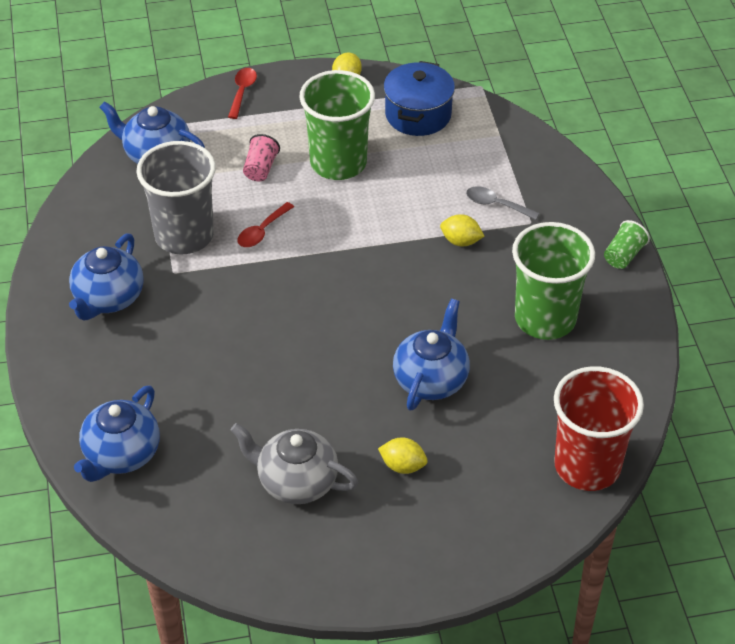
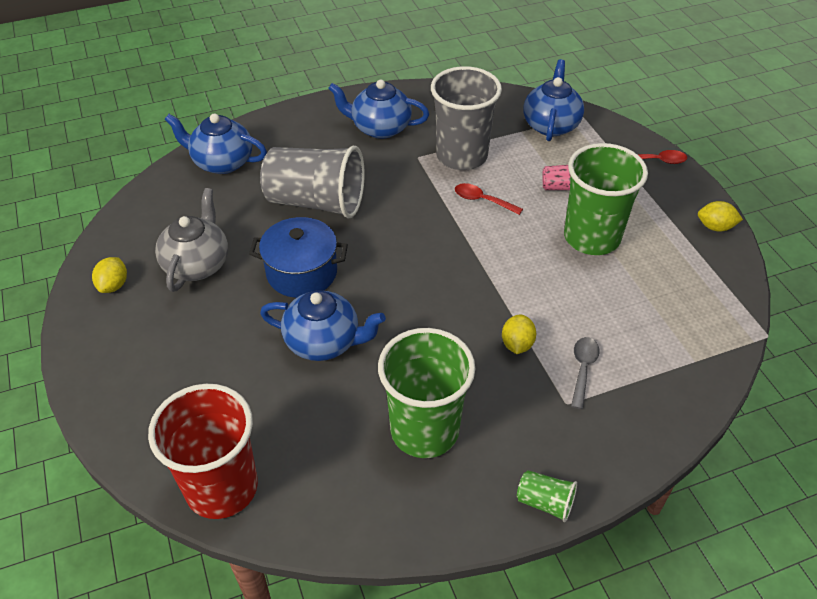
camera: 80 degrees right, 0 degrees up
yellow lemon [378,437,428,474] -> yellow lemon moved to [92,257,127,293]
blue pot [383,61,455,136] -> blue pot moved to [249,217,348,298]
none -> grey cup [260,146,365,219]

